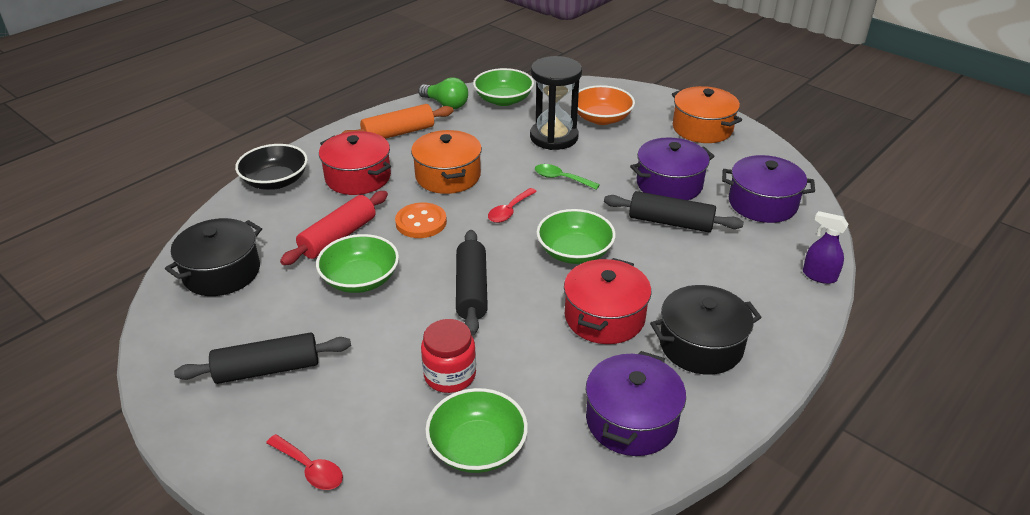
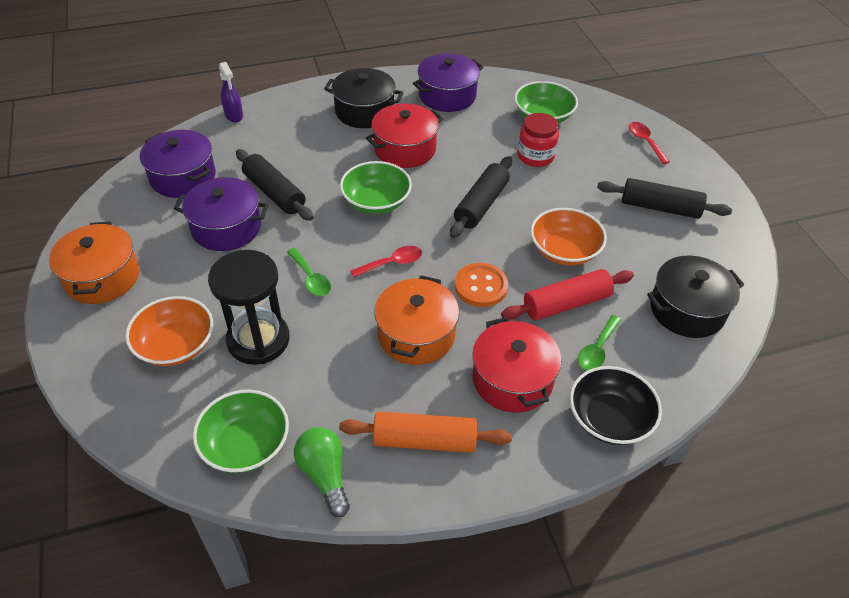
camera: 150 degrees left, 10 degrees up
green bowl [316,234,399,293] -> orange bowl [531,208,607,265]
none -> green spoon [578,315,621,370]

